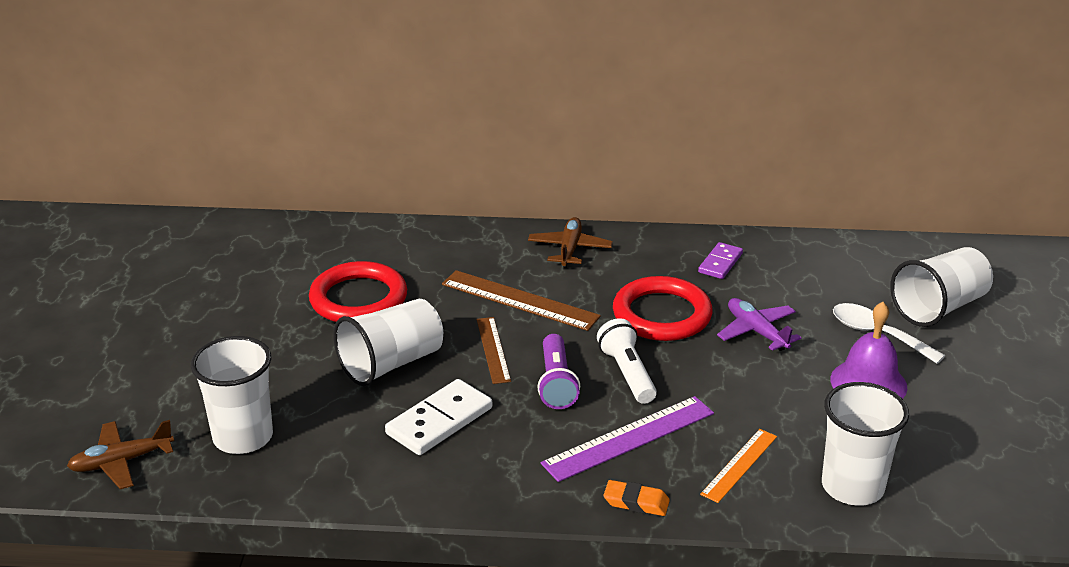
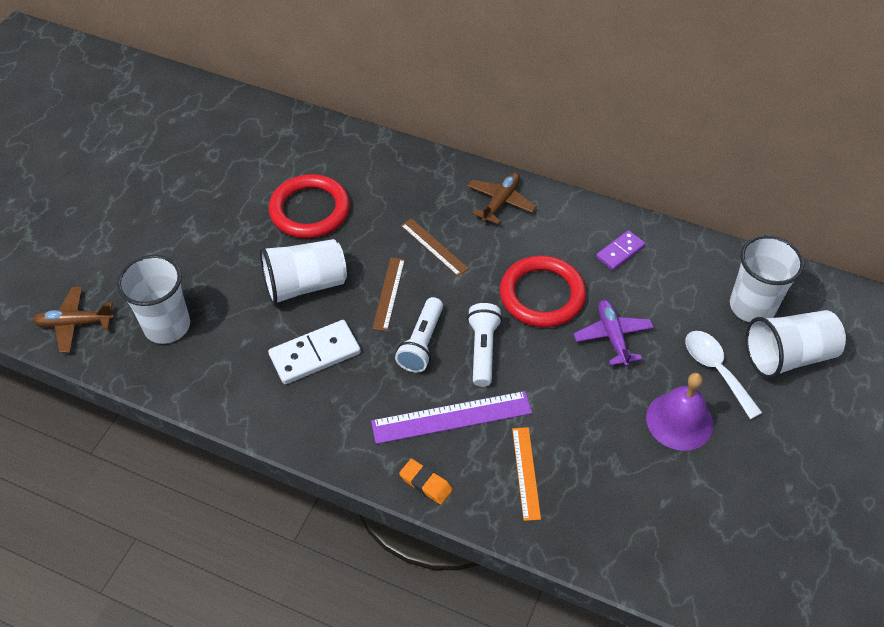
camera: 20 degrees right, 20 degrees up
brown ruler [442,270,601,331] -> brown ruler [401,218,469,276], size x0.62
purple flashlight [537,334,580,409] -> white flashlight [395,297,443,373]
orange ruler [700,429,777,503] -> orange ruler turned 60 degrees counterclockwise [512,427,541,521]
white cup [822,382,909,506] -> white cup moved to [730,235,804,323]

